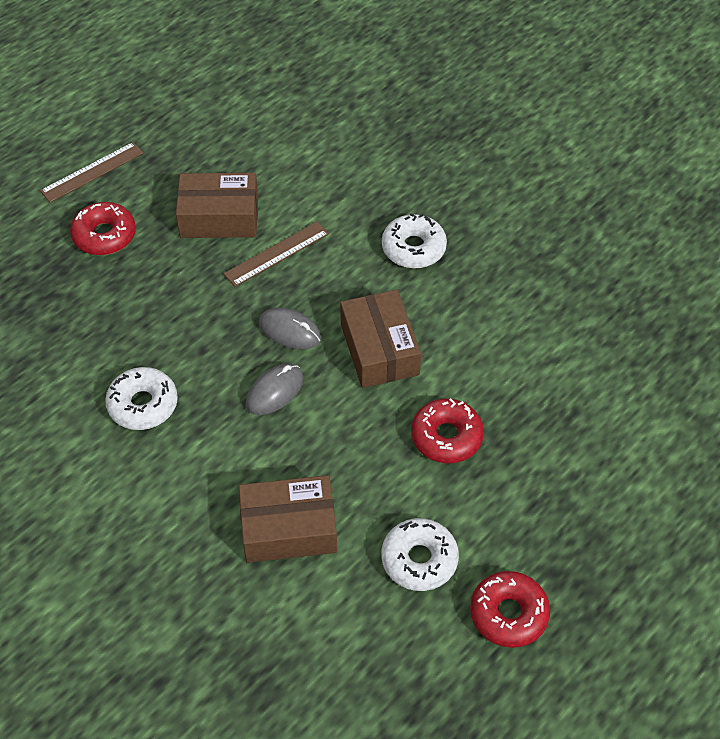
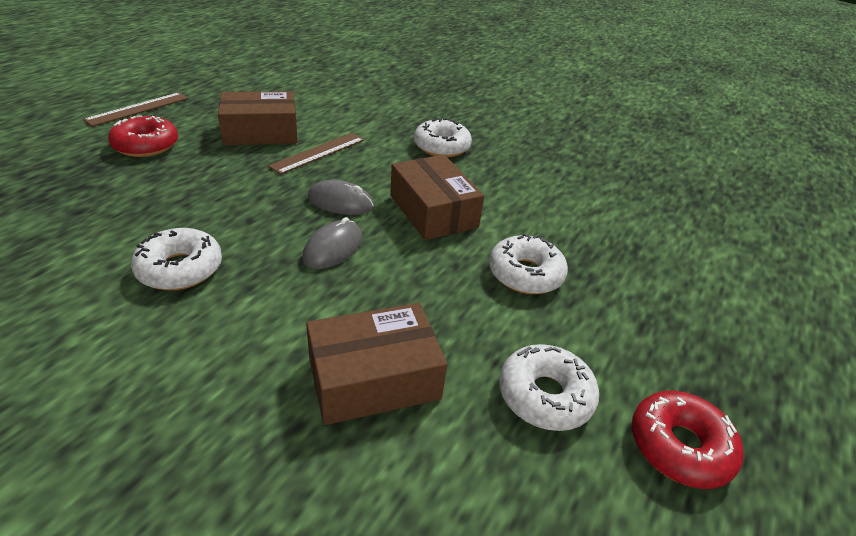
camera: 15 degrees left, 15 degrees down
red donut [411,398,484,463] -> white donut [489,233,568,294]

